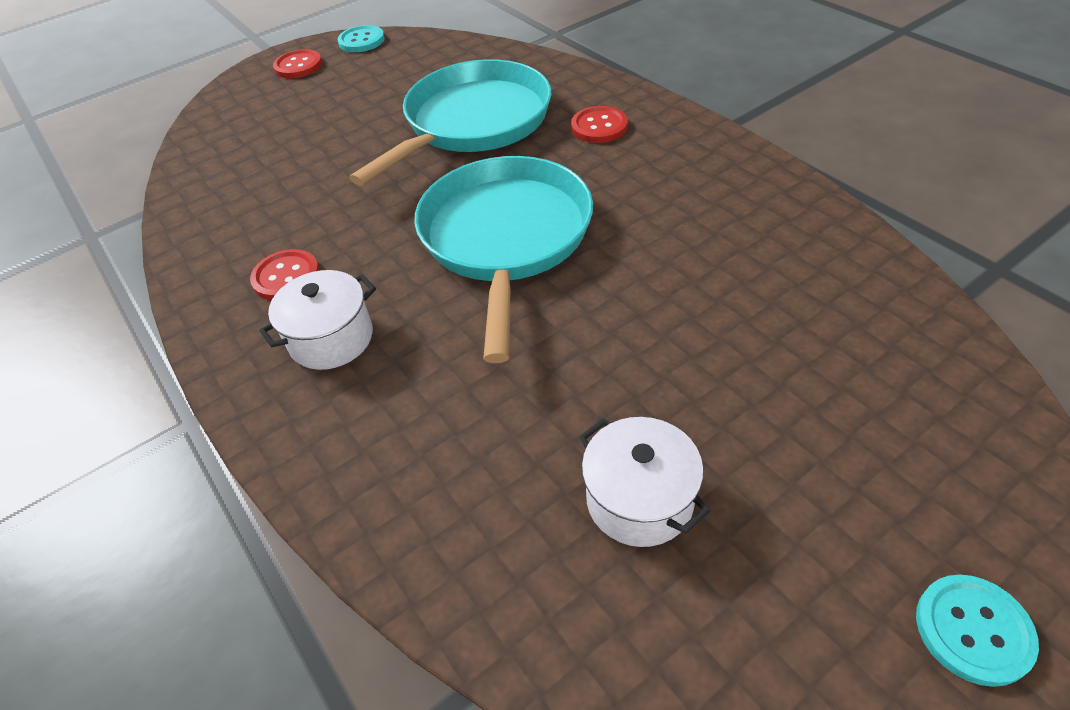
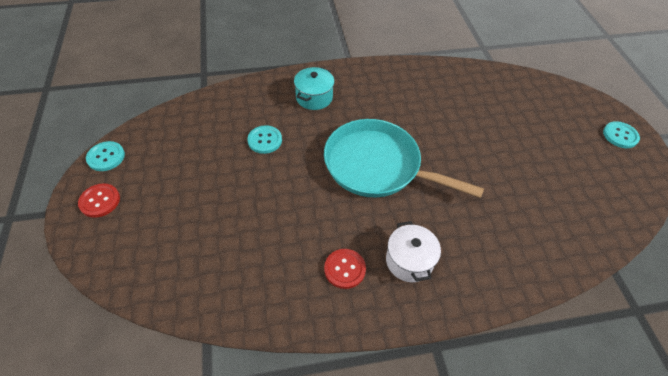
camera: 70 degrees left, 5 degrees up
turquoise pan [349,59,551,186] -> turquoise button [247,125,282,154]
red button [571,106,628,143] -> turquoise pot [294,67,334,110]
white pot [579,417,710,547] -> none

